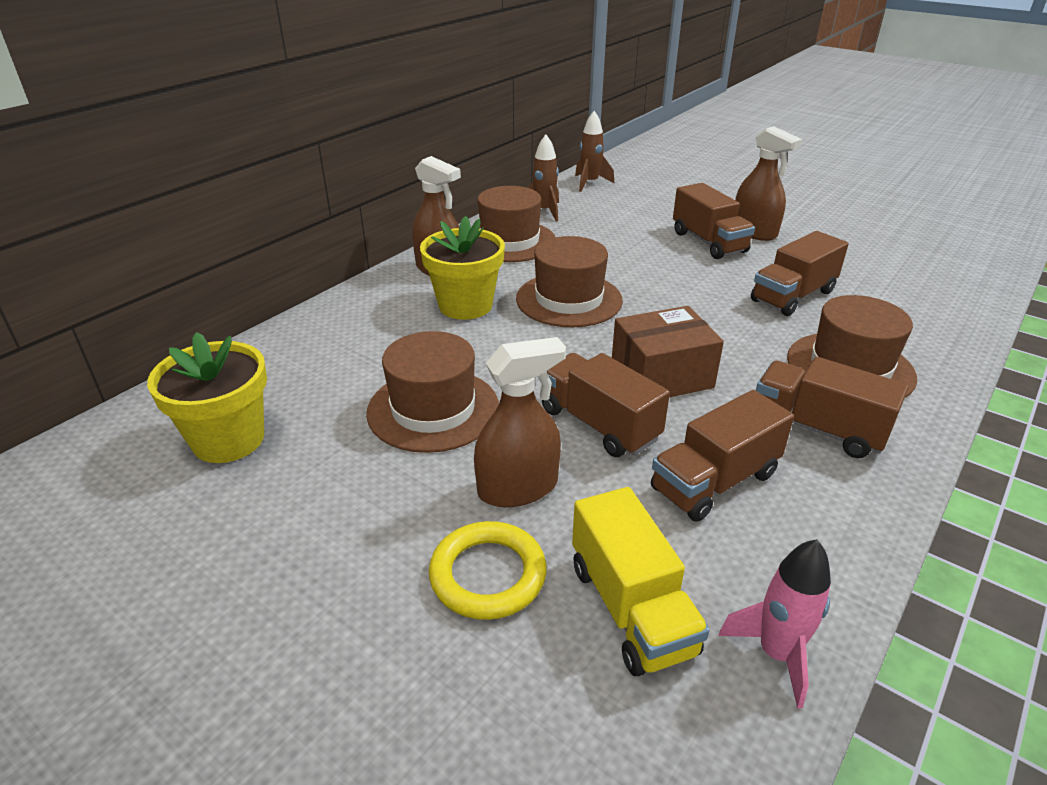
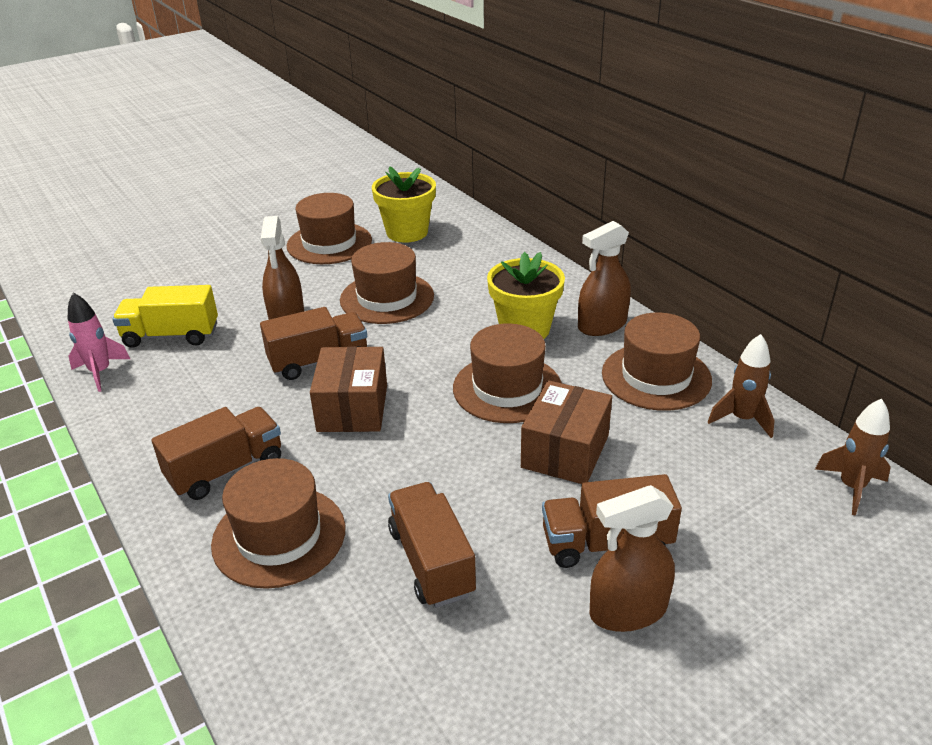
camera: 110 degrees right, 0 degrees up
yellow ring [429,521,547,620] -> none
brown truck [651,390,794,522] -> none
none -> brown hat [287,193,372,264]
none -> brown box [521,380,612,484]

